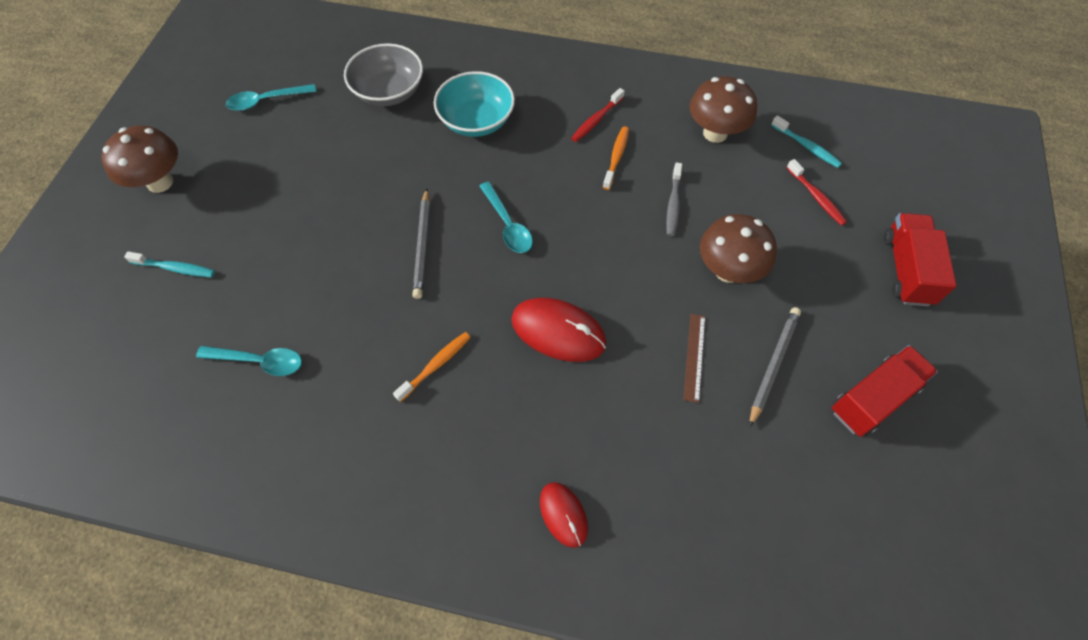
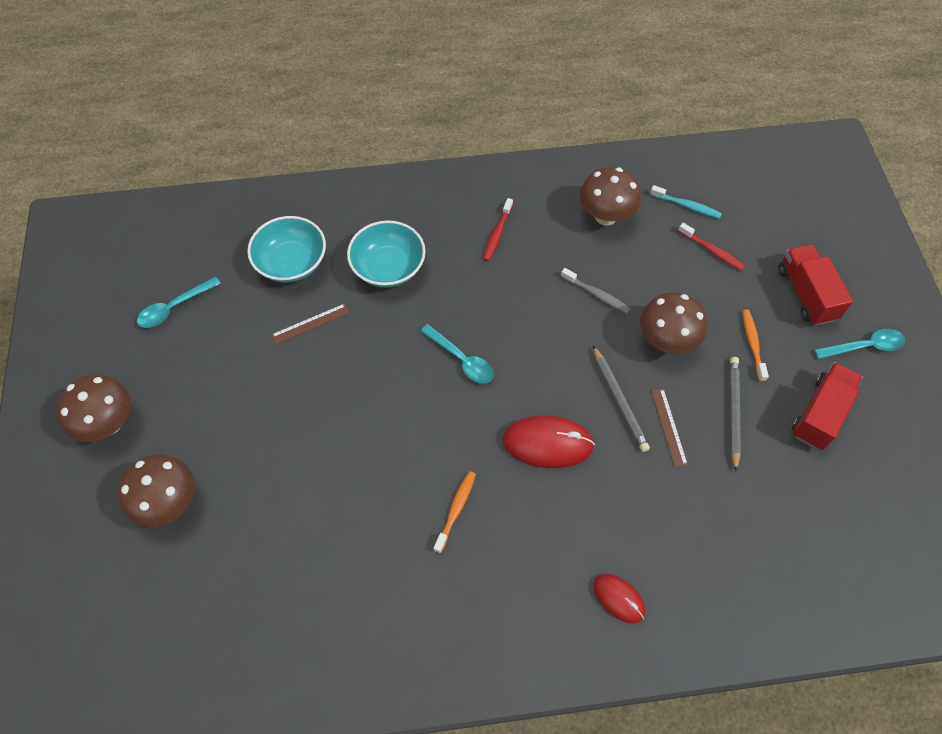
camera: 20 degrees left, 0 degrees up
turquoise toothbrush [124,251,215,277] -> brown mushroom [118,455,195,527]
turquoise spoon [196,346,302,376] -> turquoise spoon moved to [814,329,905,359]
grey bowl [344,43,423,106] -> turquoise bowl [247,216,326,283]
grey pencil [412,189,430,299] -> grey pencil moved to [593,345,650,452]
orange toothbrush [603,127,629,190] -> orange toothbrush moved to [742,310,769,382]
grey toothbrush [666,162,682,236] -> grey toothbrush turned 45 degrees counterclockwise [561,268,631,314]
none -> brown ruler [271,303,350,344]

